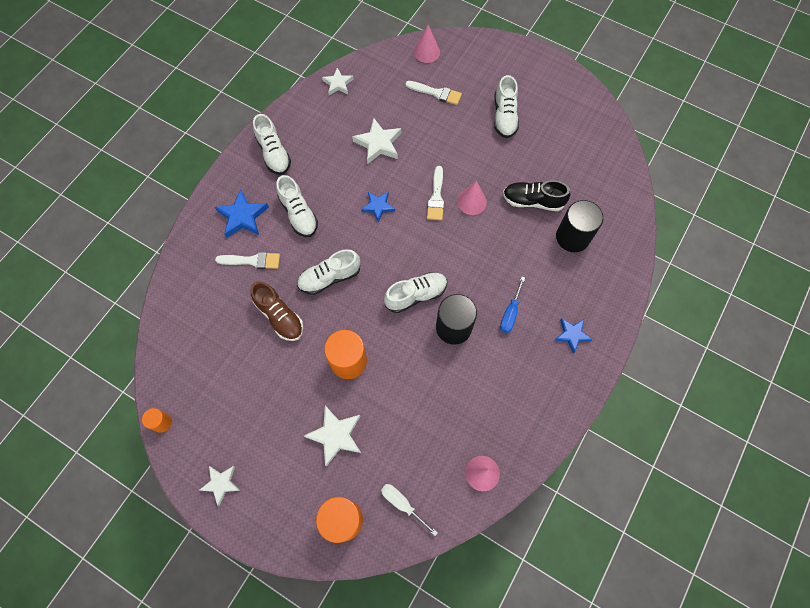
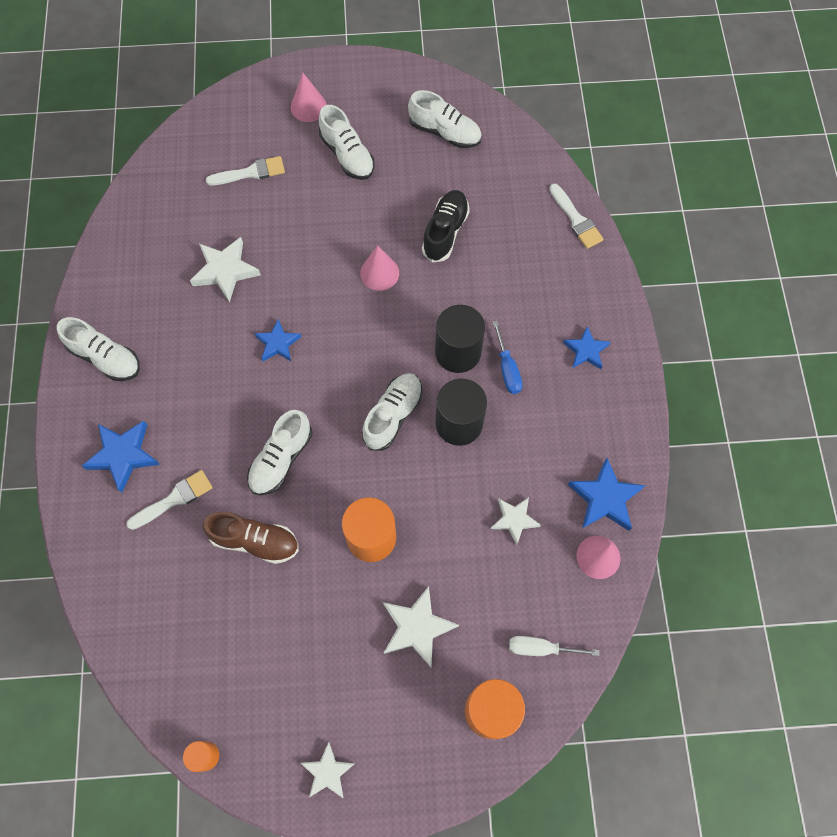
camera: 35 degrees left, 0 degrees up
white shoe [276,175,318,237] -> white shoe moved to [408,90,482,148]
white star [322,68,353,95] -> white star moved to [491,497,541,545]
pink cone [414,25,440,63] -> pink cone moved to [291,73,327,122]
white brush [427,166,444,220] -> white brush moved to [549,183,604,249]
black shoe [503,180,570,211] -> black shoe turned 135 degrees clockwise [422,190,470,263]
black cylinder [556,200,603,252] -> black cylinder moved to [435,305,485,373]
none -> blue star [568,458,645,531]

